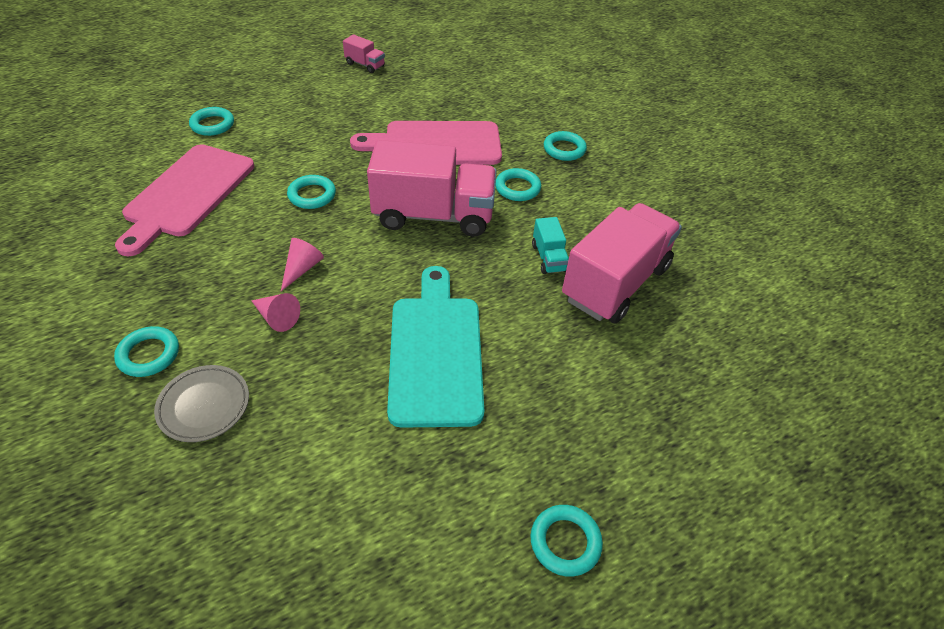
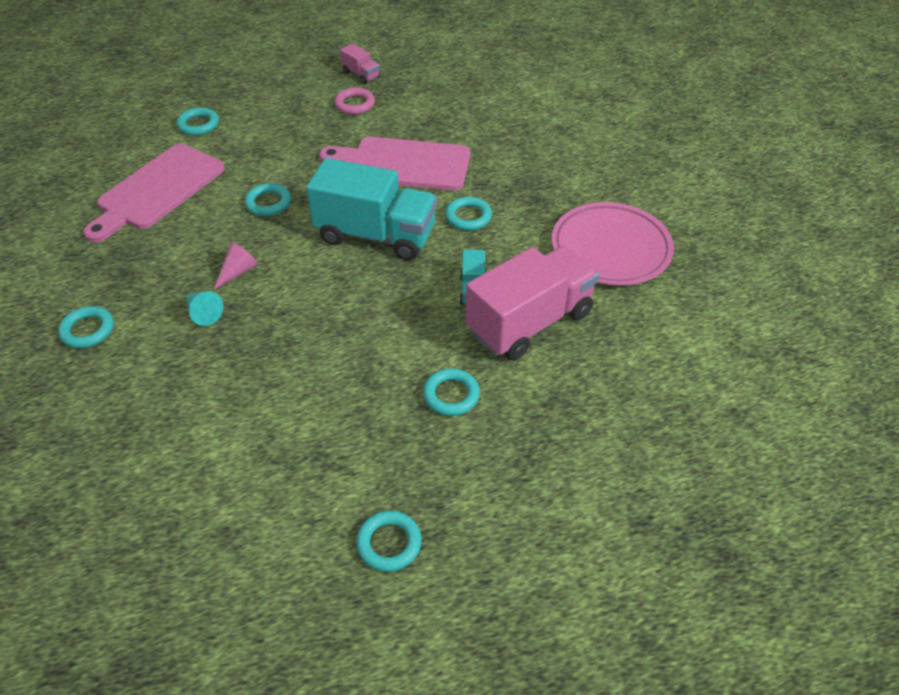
camera: 15 degrees right, 0 degrees up
grey plate [154,365,249,442] -> none
pink cone [251,293,300,332] -> turquoise cone [186,291,223,326]
pink truck [367,140,497,237] -> turquoise truck [306,158,437,260]
turquoise cutting board [387,266,484,428] -> none
turquoise ring [544,131,587,161] -> turquoise ring moved to [423,368,480,416]
none -> pink ring [334,87,375,114]
none -> pink plate [552,202,674,286]

